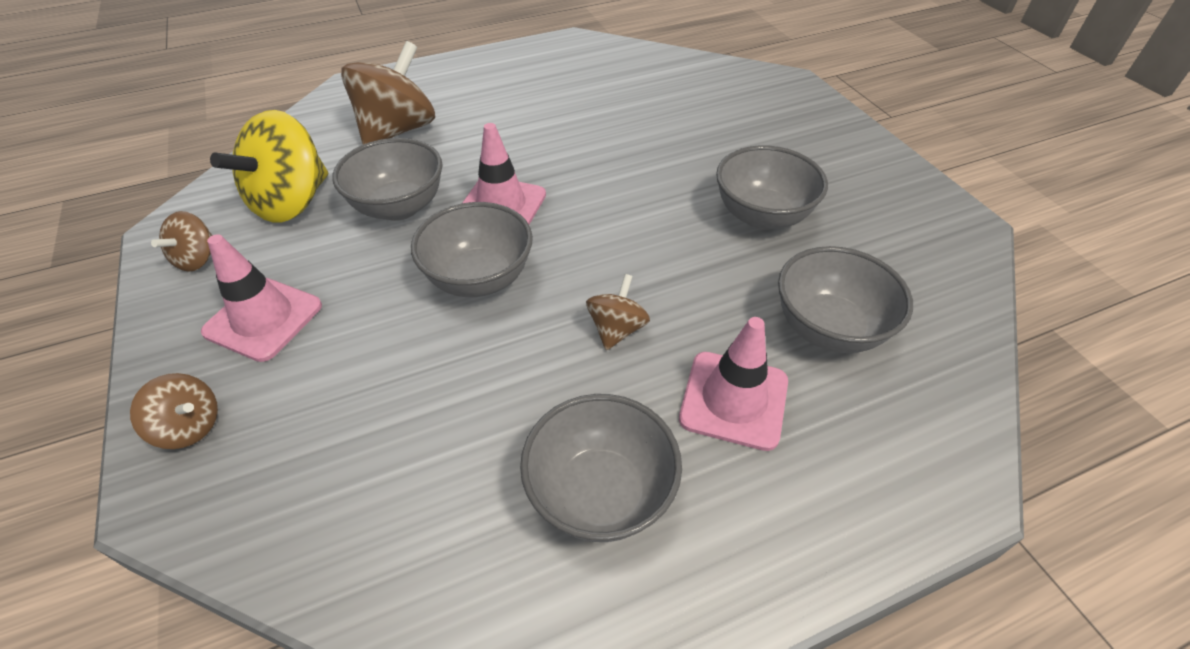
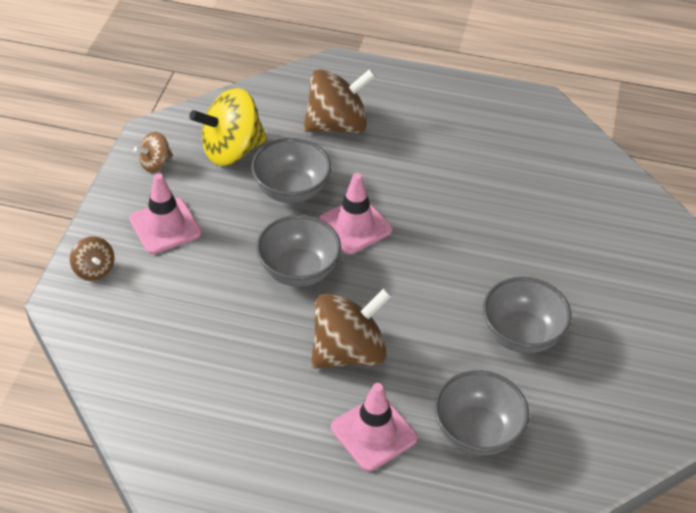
camera: 35 degrees right, 0 degrees up
grey bowl [520,394,682,542] -> none
brown spinning top [586,274,650,350] -> brown spinning top [311,288,392,369], size x1.95

